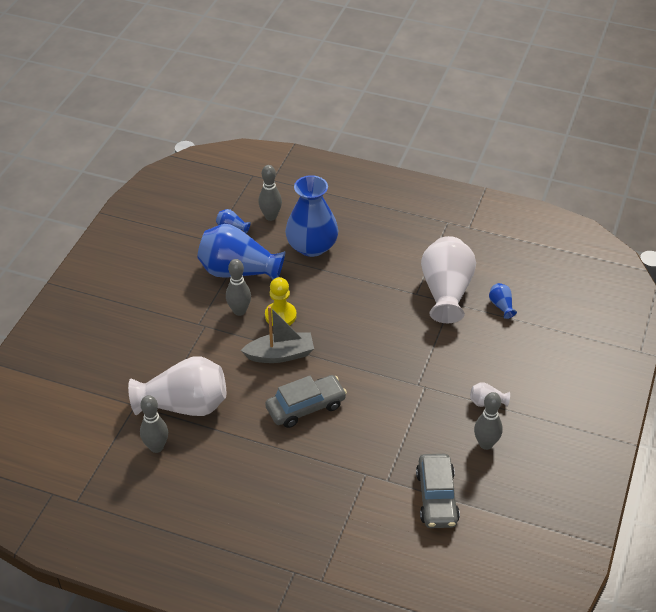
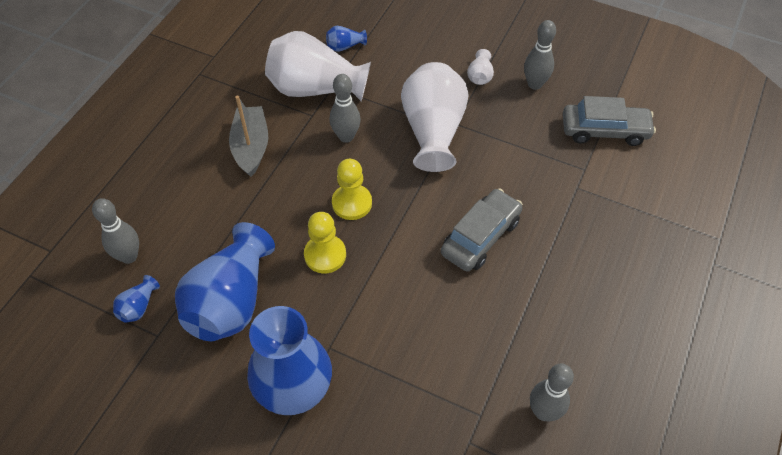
camera: 85 degrees left, 10 degrees up
white vase [128,356,226,416] -> white vase moved to [401,62,469,172]
grey bowling pin [226,259,251,316] -> grey bowling pin moved to [330,74,361,143]
grey boat [241,306,314,363] -> grey boat moved to [229,96,268,177]
grey car [265,375,347,428] -> grey car turned 60 degrees clockwise [441,188,523,272]
blue vase [285,175,338,257] -> blue vase moved to [247,306,332,415]
none -> yellow pawn [332,159,372,220]

